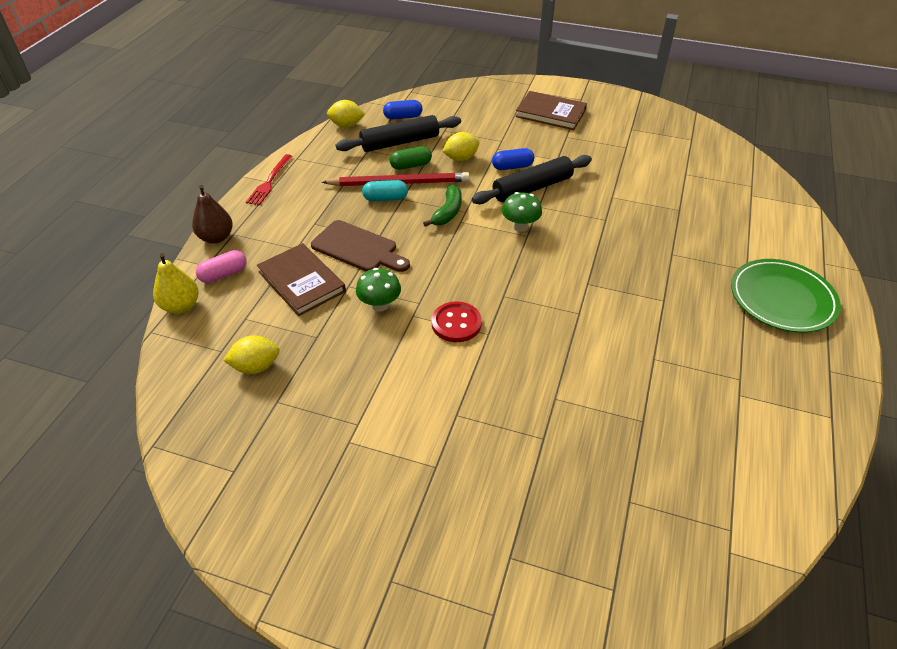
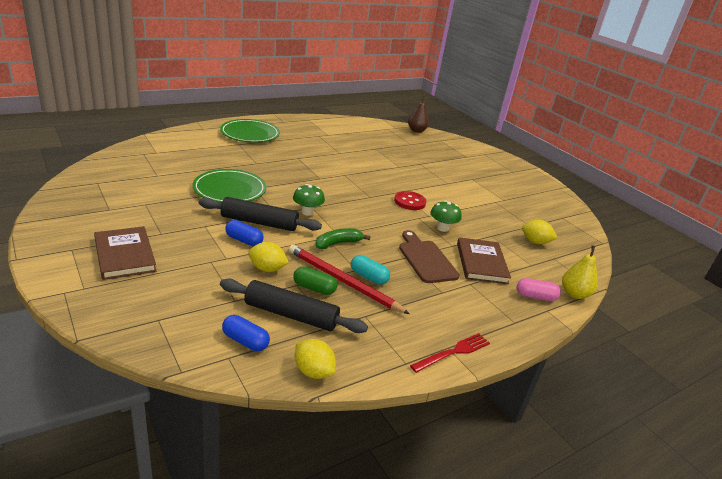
camera: 145 degrees left, 15 degrees down
brown pear [192,185,233,244] -> brown pear moved to [408,96,429,133]
none -> green plate [193,169,266,203]

